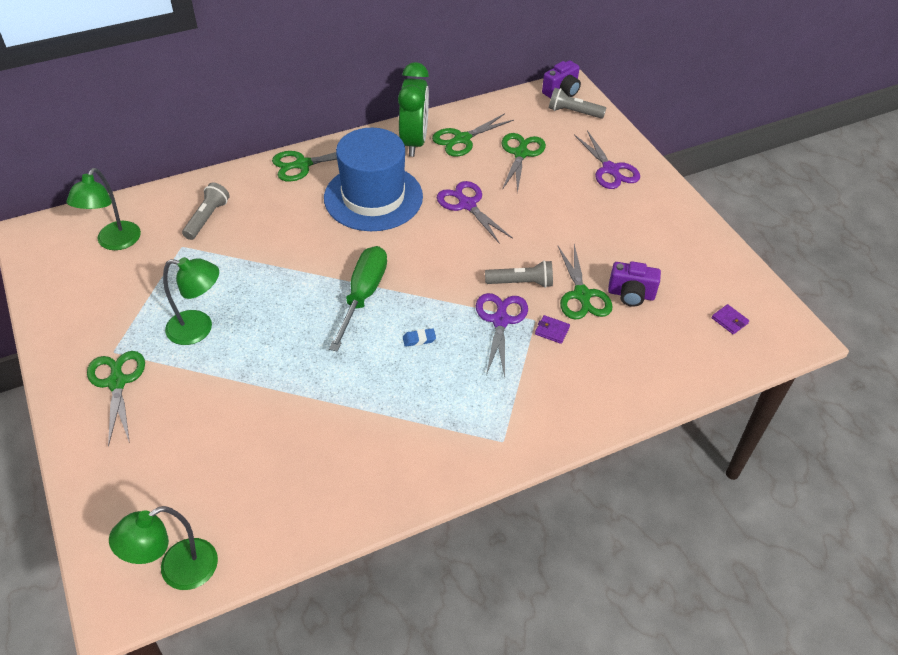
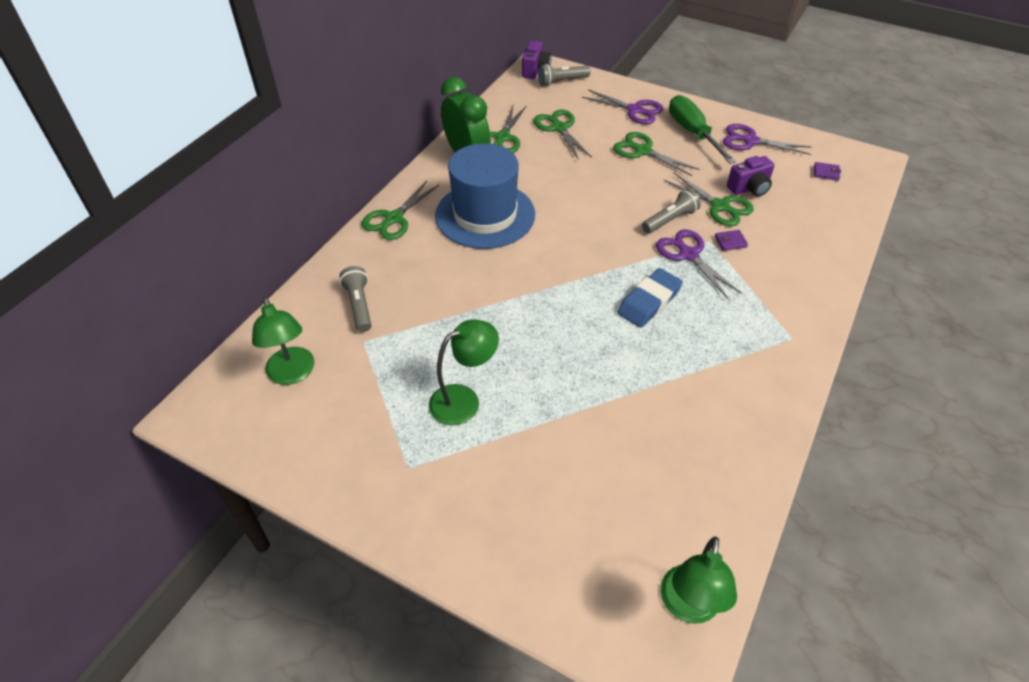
camera: 35 degrees left, 0 degrees up
green scissors [87,351,145,447] -> green scissors moved to [613,132,699,176]
green screwdriver [329,246,387,352] -> green screwdriver moved to [669,95,736,164]
blue eraser [403,328,436,347] -> blue eraser [617,268,683,328], size x2.23
purple scissors [437,181,513,244] -> purple scissors moved to [723,124,812,155]

